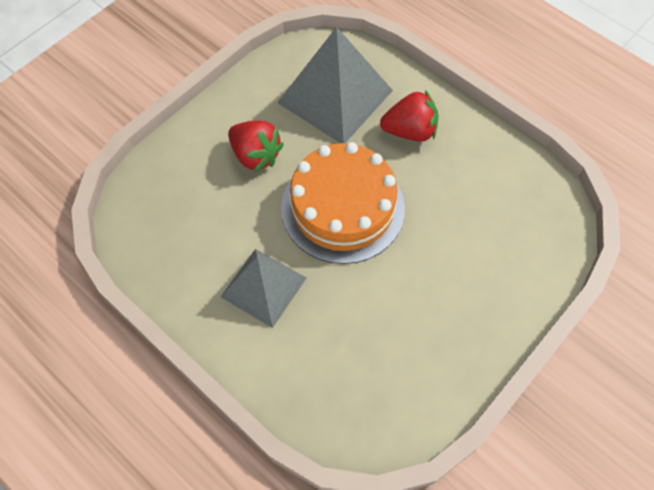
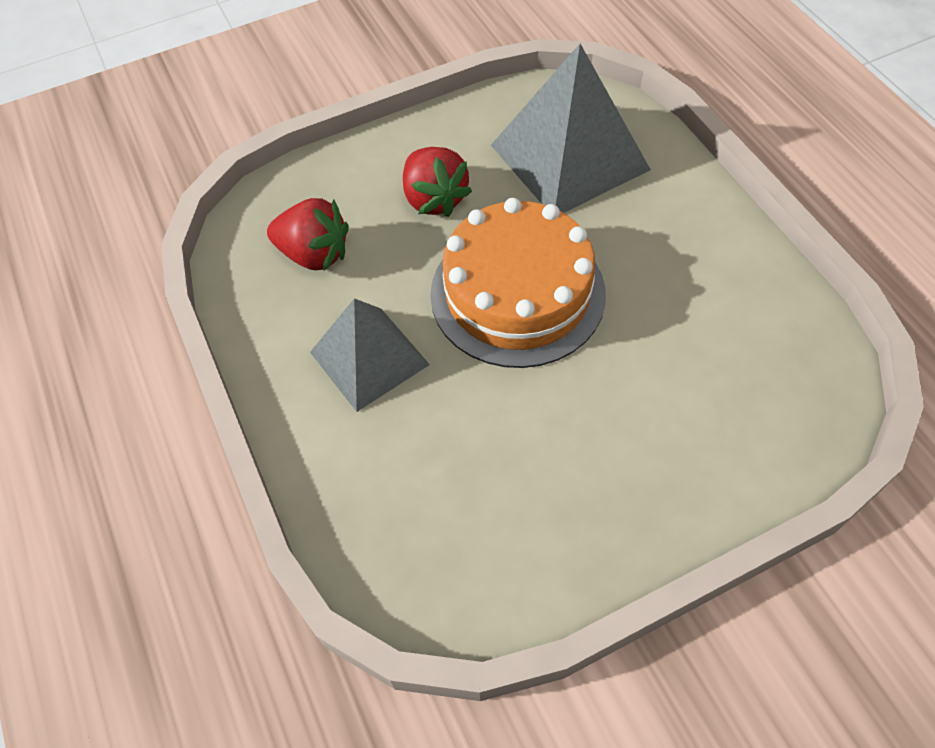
camera: 25 degrees right, 5 degrees down
red strawberry [380,90,439,142] -> red strawberry moved to [267,198,349,271]

